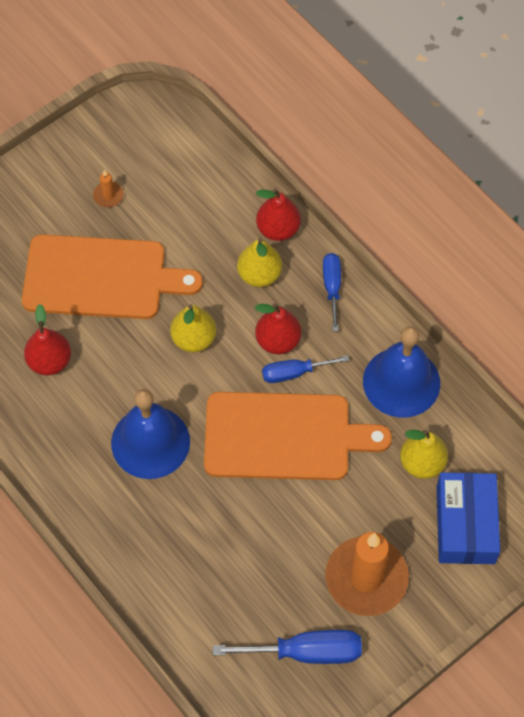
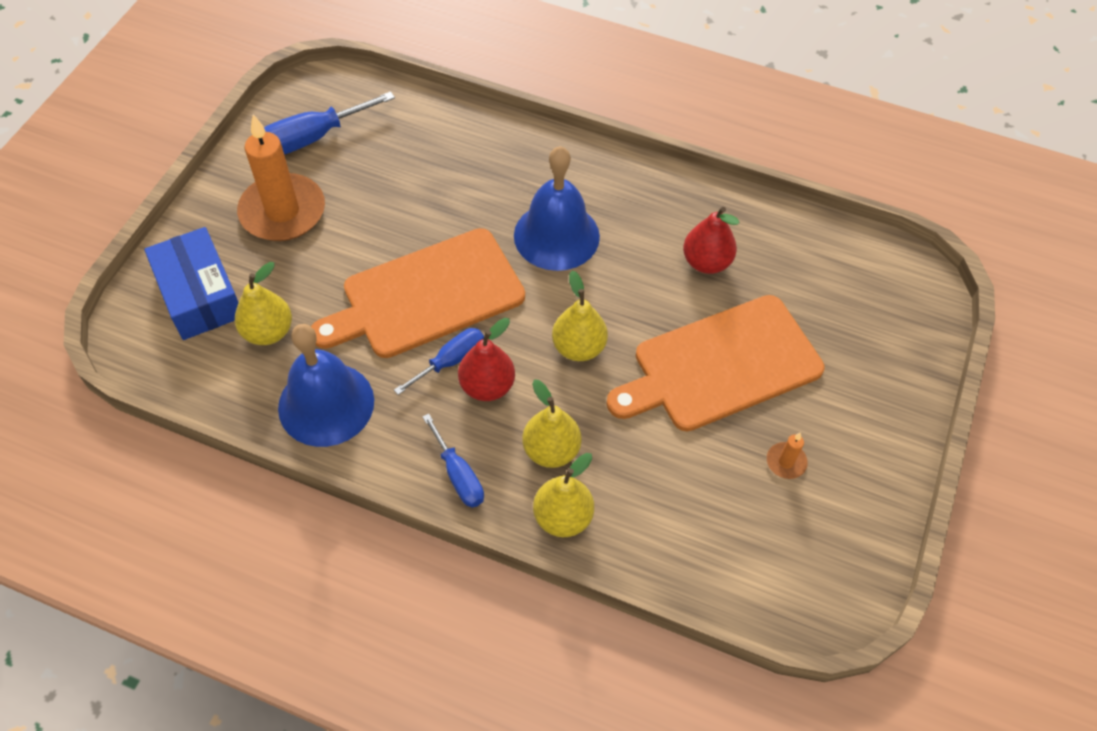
camera: 150 degrees right, 5 degrees down
red pear [256,188,301,241] -> yellow pear [533,453,594,537]

